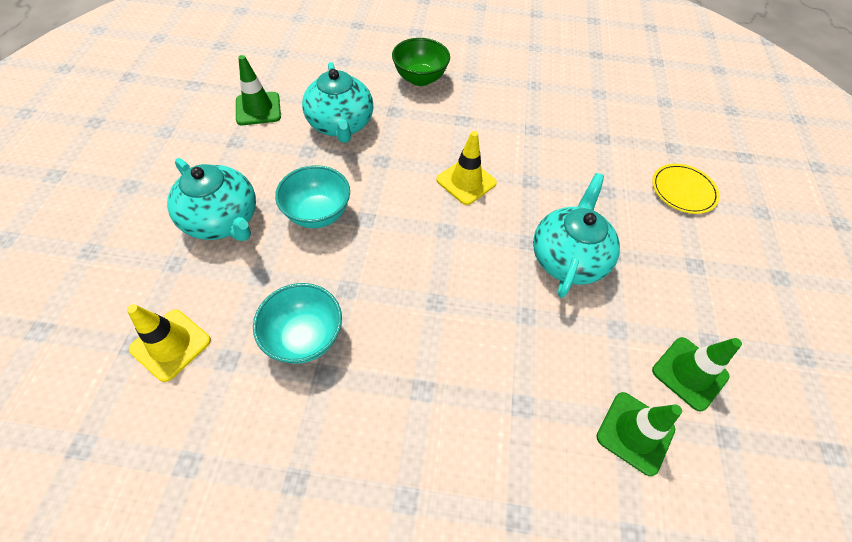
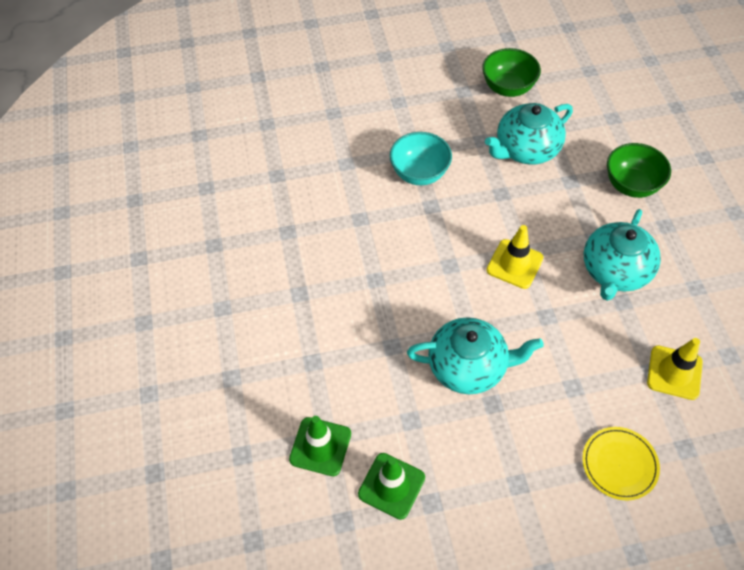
camera: 75 degrees right, 0 degrees up
yellow traffic cone [127,304,211,382] -> yellow traffic cone moved to [647,338,703,400]
turquoise teapot [167,158,256,241] -> turquoise teapot moved to [584,209,661,301]
green traffic cone [236,55,281,125] -> green bowl [482,48,541,97]
turquoise bowl [253,283,342,364] -> none

